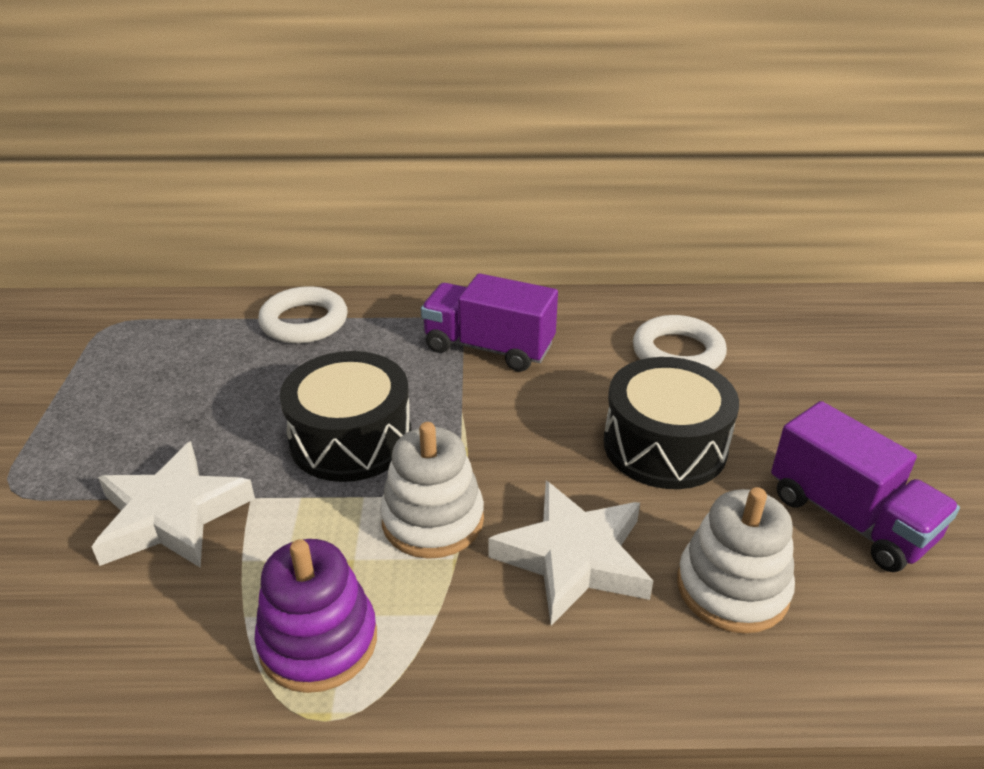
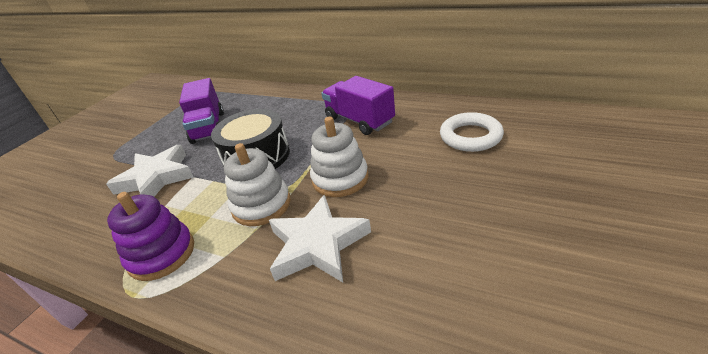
camera: 30 degrees right, 0 degrees up
white ring [258,286,348,343] -> none
black drum [604,357,739,489] -> none
white stacking toy [677,487,795,634] -> white stacking toy moved to [310,116,369,197]
purple truck [771,401,960,572] -> purple truck moved to [179,78,224,144]

